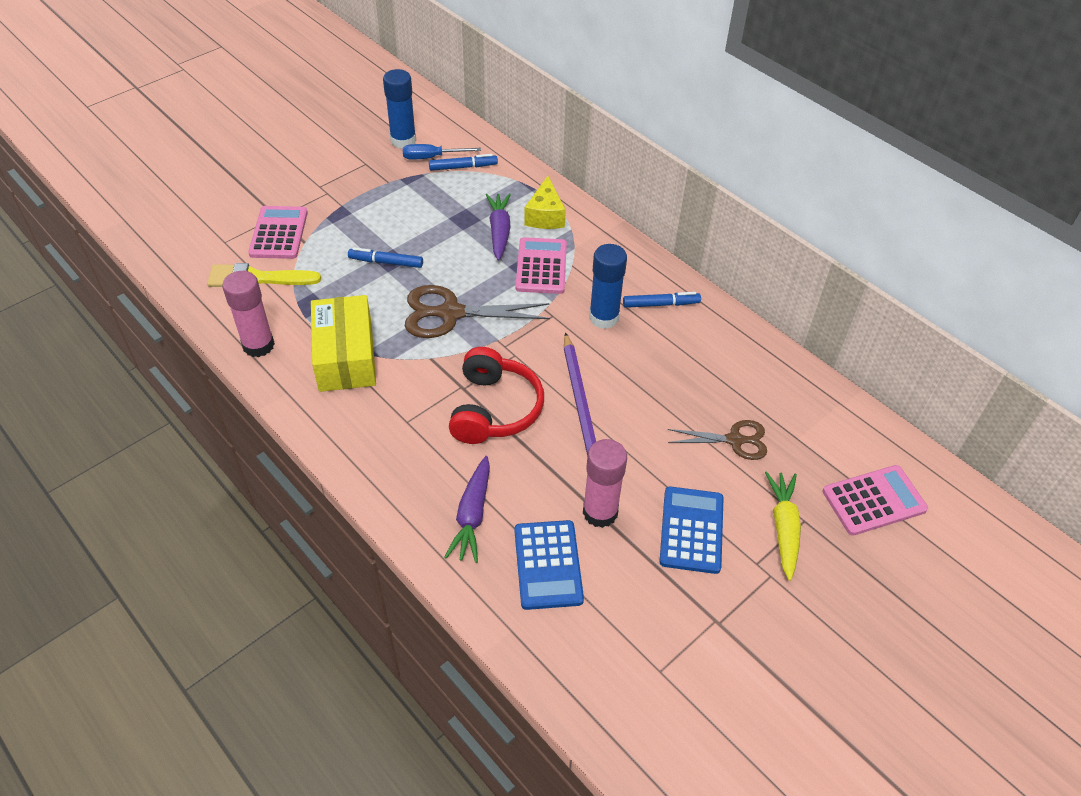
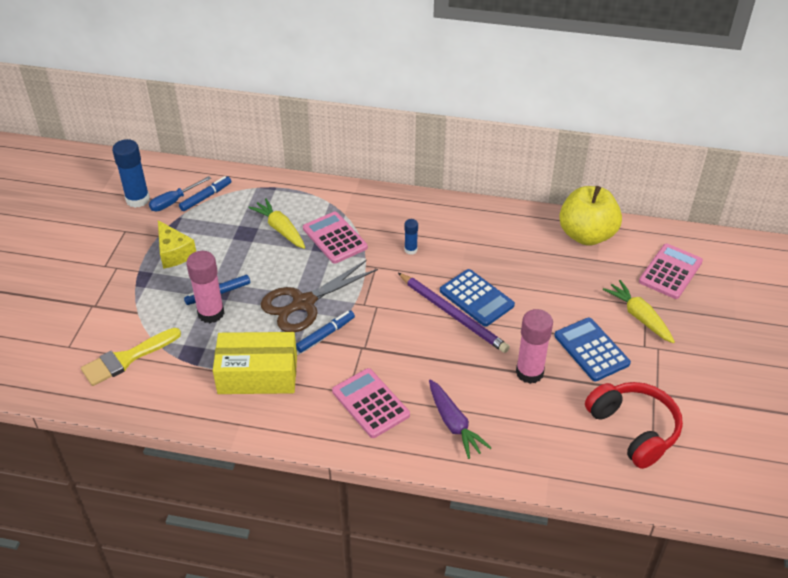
camera: 35 degrees left, 5 degrees down
pink glue stick [222,271,275,357] -> pink glue stick moved to [186,251,224,323]
pink calculator [248,206,308,259] -> pink calculator moved to [332,368,410,438]
yellow box [311,295,376,392] -> yellow box turned 45 degrees counterclockwise [213,332,297,394]
red headphones [449,347,544,444] -> red headphones moved to [585,382,683,469]
purple carrot [486,193,511,260] -> yellow carrot [248,198,305,249]
blue calculator [514,520,584,610] -> blue calculator moved to [440,269,515,327]
yellow cheese [524,176,566,229] -> yellow cheese moved to [158,220,196,269]
blue glue stick [589,244,627,329] -> blue glue stick [404,219,418,255], size x0.52
blue marker [623,292,701,308] -> blue marker moved to [296,310,355,353]
brown scissors [667,420,767,460] -> none
none -> yellow apple [559,186,622,246]

